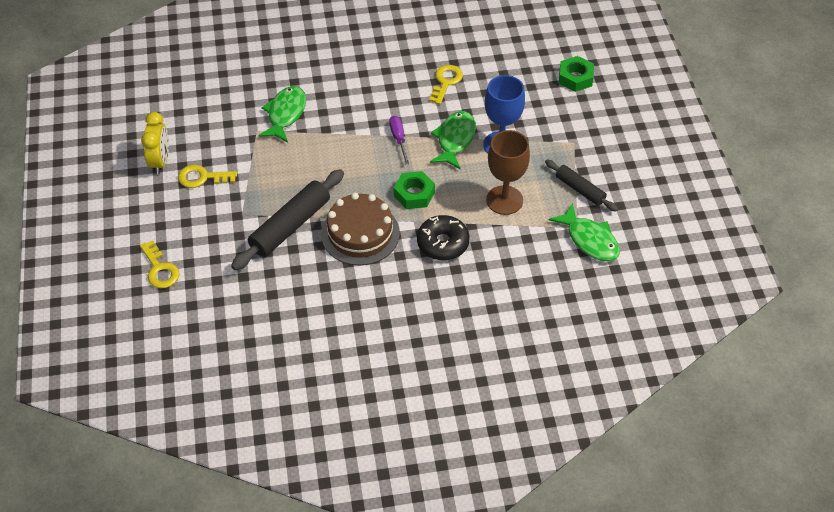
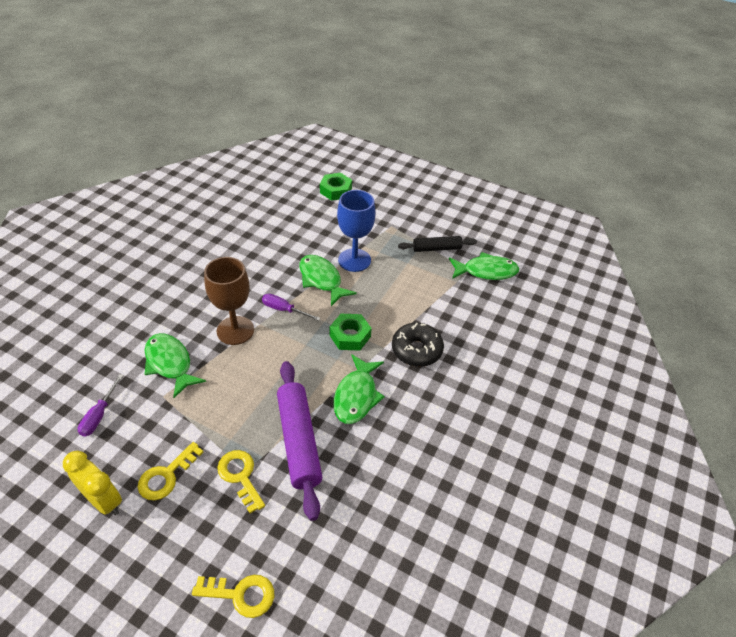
camera: 55 degrees left, 5 degrees down
black rolling pin [231,169,344,270] -> purple rolling pin [277,361,322,521]
brown cake [321,193,400,265] -> green fish [333,354,385,424]
yellow key [429,65,463,104] -> yellow key moved to [217,450,265,513]
brown goblet [486,130,530,215] -> brown goblet moved to [204,257,254,345]
none -> purple screwdriver [78,374,124,437]

